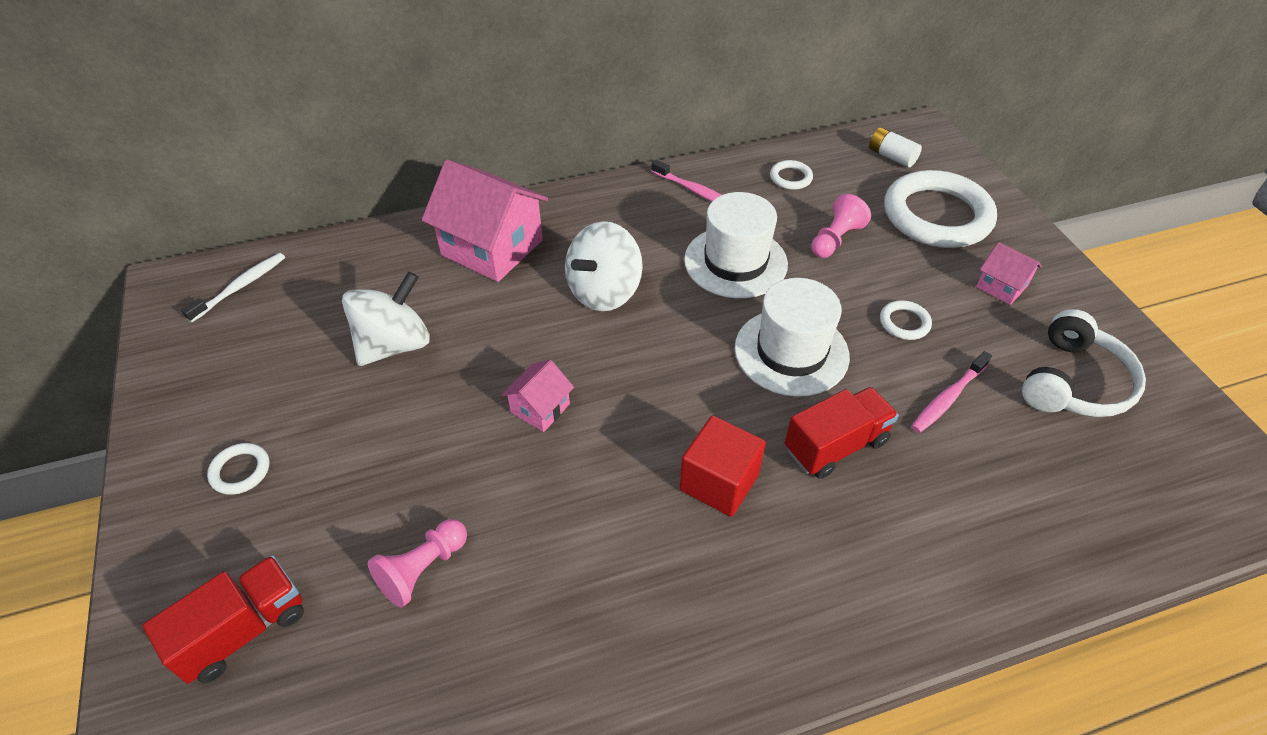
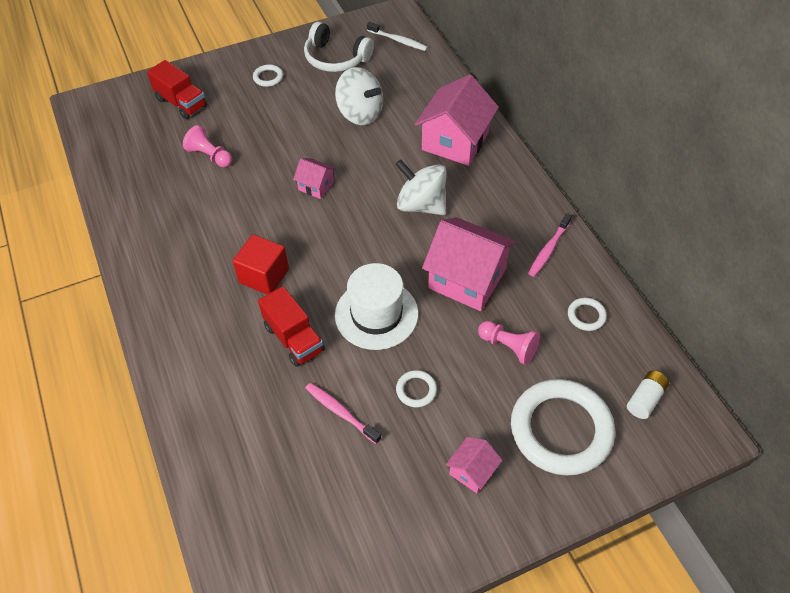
camera: 85 degrees right, 5 degrees up
white hat [684,192,788,298] -> pink house [422,217,517,311]
white headphones [1022,309,1146,417] -> white headphones moved to [304,22,374,72]

